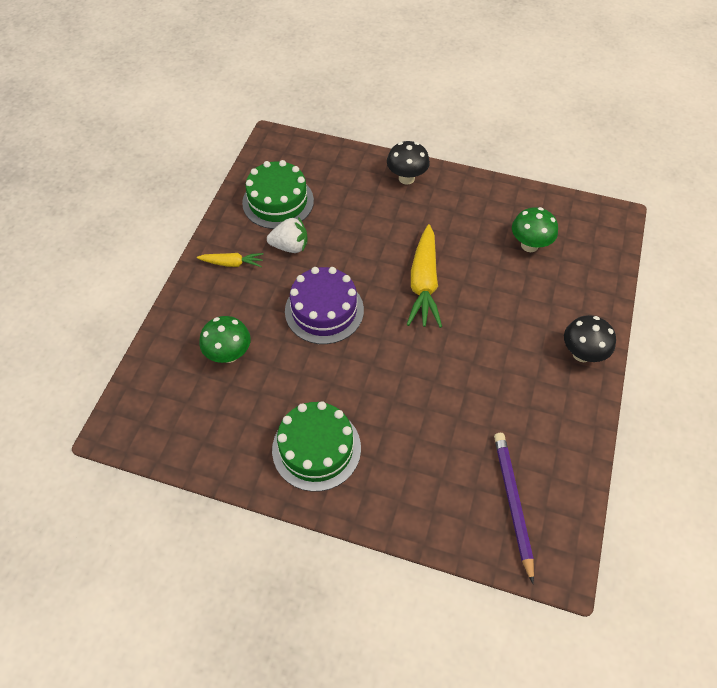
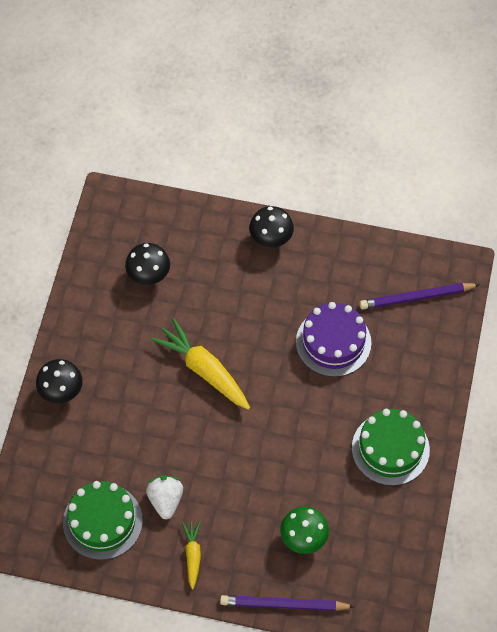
camera: 95 degrees left, 5 degrees up
purple cake [285,267,364,344] -> purple cake moved to [296,302,371,377]
yellow carrot [407,224,442,328] -> yellow carrot turned 135 degrees counterclockwise [151,318,250,410]
green mushroom [512,207,558,252] -> black mushroom [125,243,170,285]
none -> purple pencil [220,595,355,611]

